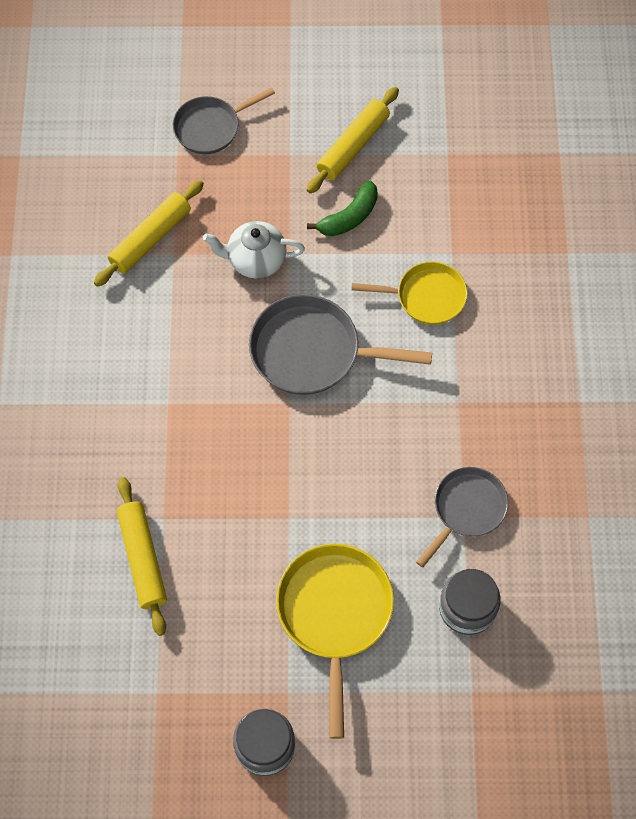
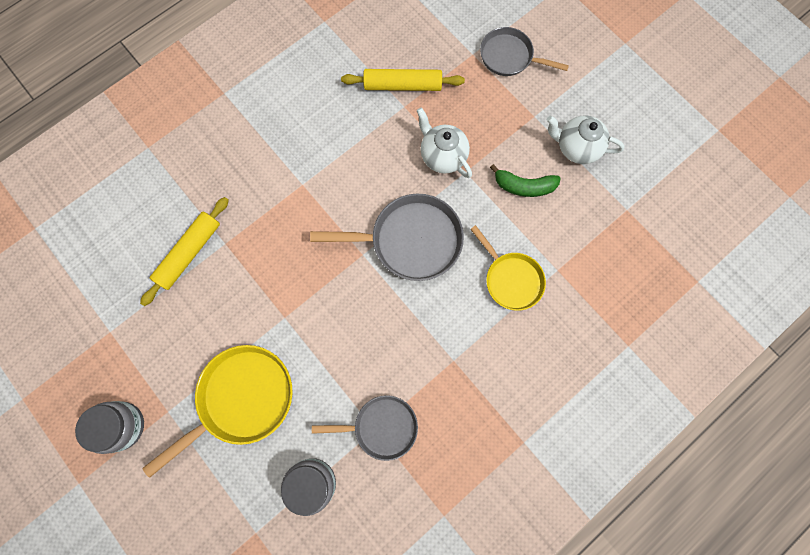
camera: 50 degrees right, 10 degrees up
grey pan [249,294,432,395] -> grey pan turned 120 degrees clockwise [310,194,464,281]
yellow rolling pin [307,87,399,194] -> white teapot [547,116,625,164]

